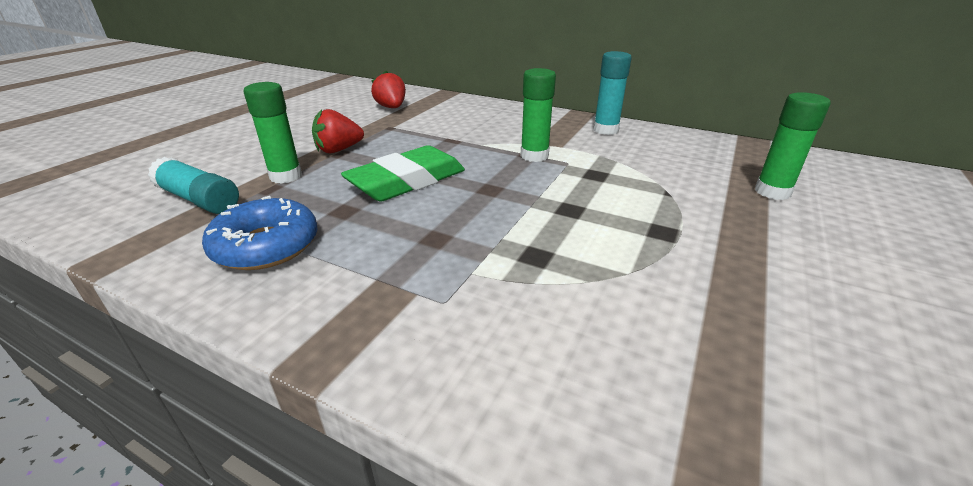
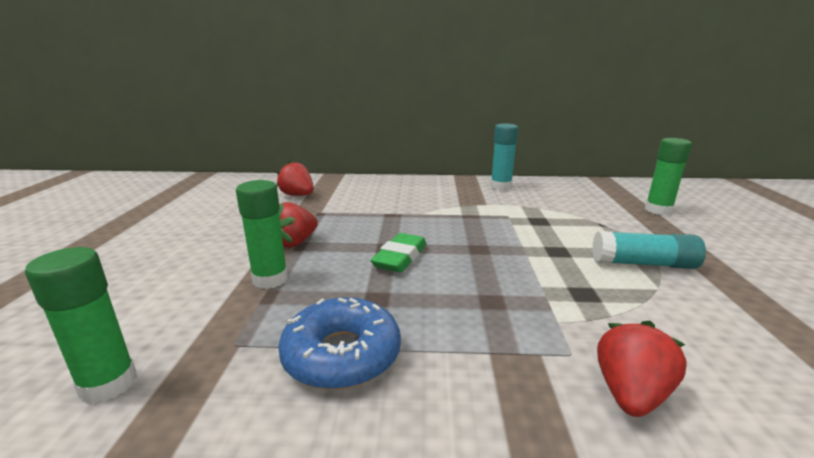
camera: 25 degrees left, 10 degrees down
turquoise glue stick [148,157,239,214] -> turquoise glue stick moved to [592,231,706,269]
green eraser [341,145,465,201] -> green eraser [371,233,427,273], size x0.66
green glue stick [520,68,556,162] -> green glue stick moved to [25,247,137,404]
none -> red strawberry [597,320,687,417]

